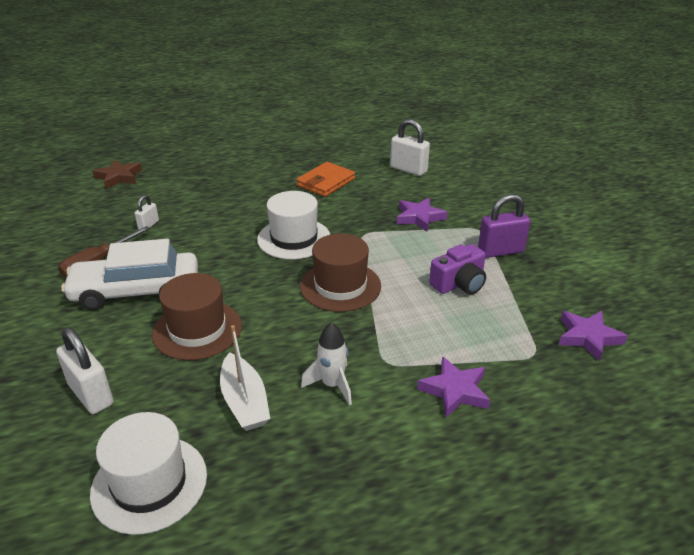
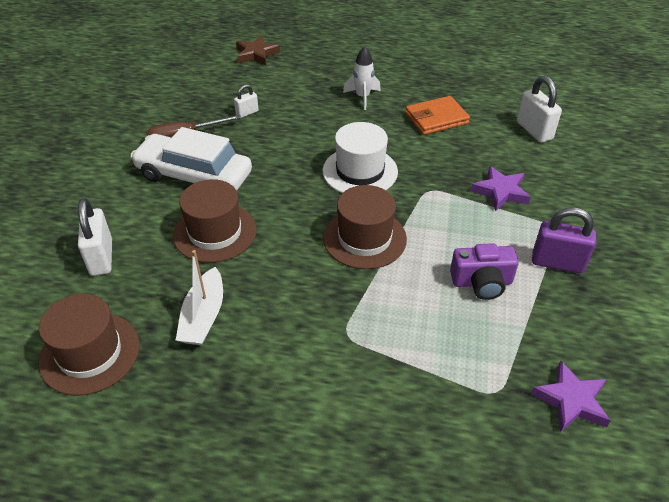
camera: 30 degrees right, 10 degrees up
white hat [90,412,207,535] -> brown hat [39,294,140,396]
white rocket [301,322,352,405] -> white rocket moved to [343,46,381,110]
purple star [417,356,490,417] -> none

